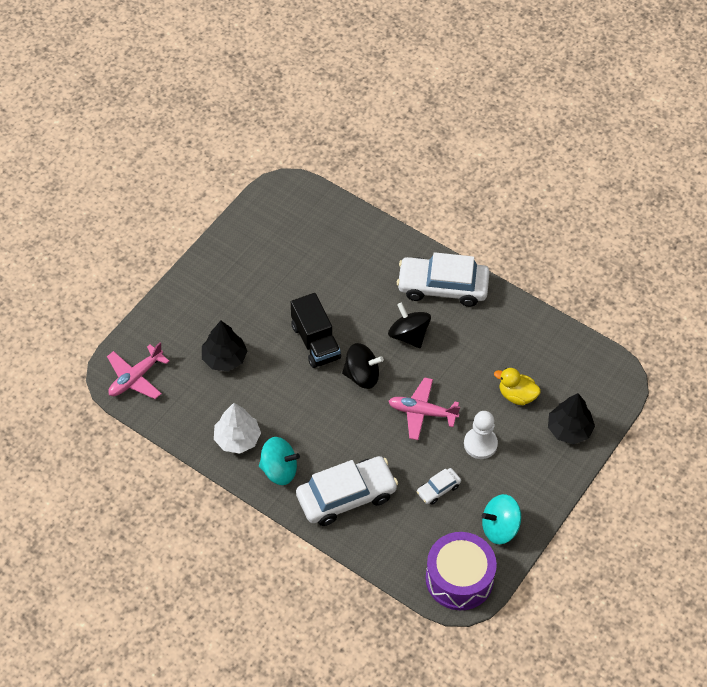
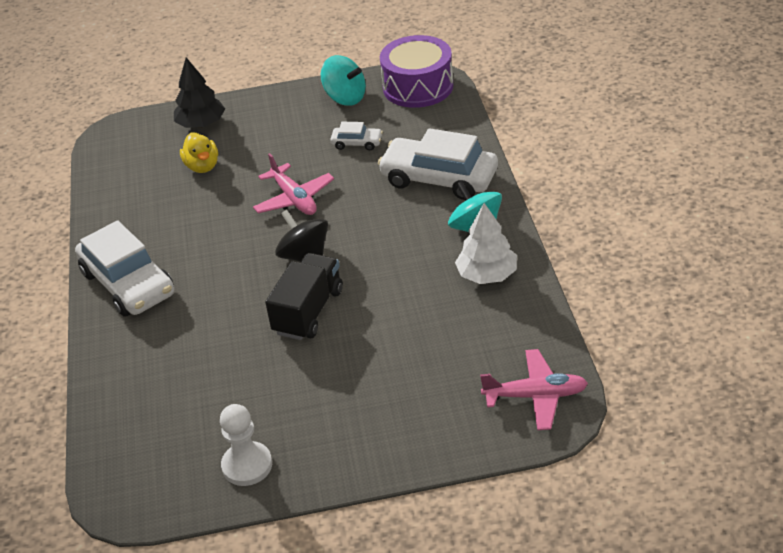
camera: 130 degrees left, 15 degrees down
black tree [202,321,247,371] -> none
black spinning top [388,302,431,348] -> none
white pawn [464,411,498,459] -> white pawn moved to [220,404,272,486]

